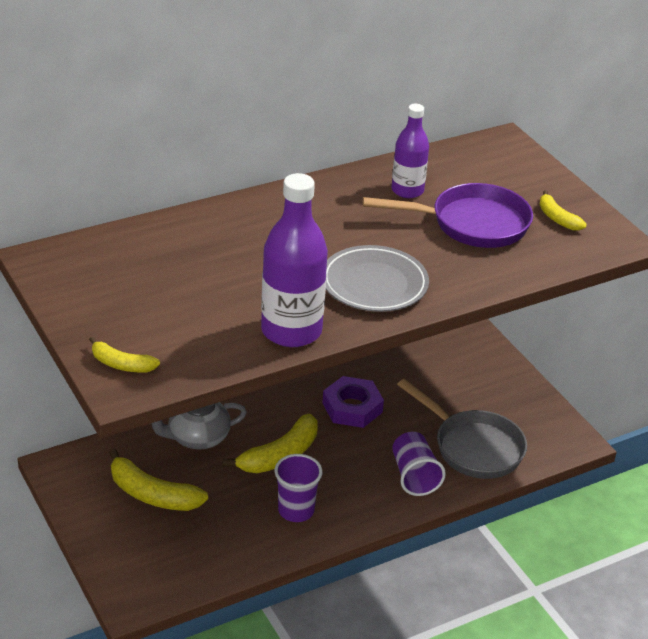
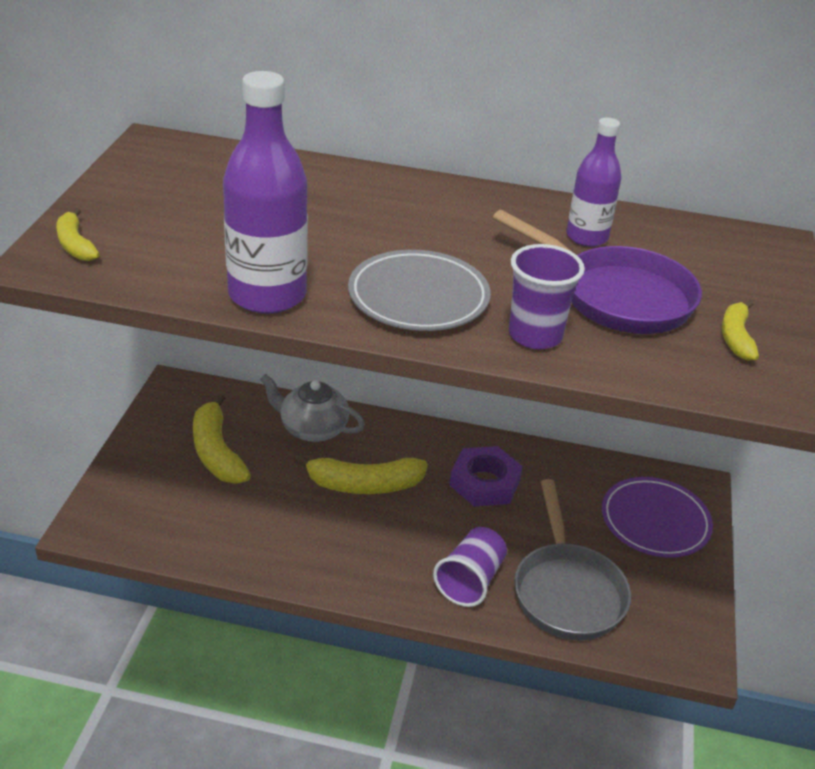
camera: 40 degrees right, 0 degrees up
purple cup [274,454,323,522] -> purple cup moved to [509,244,585,349]
none -> purple plate [602,477,713,558]

